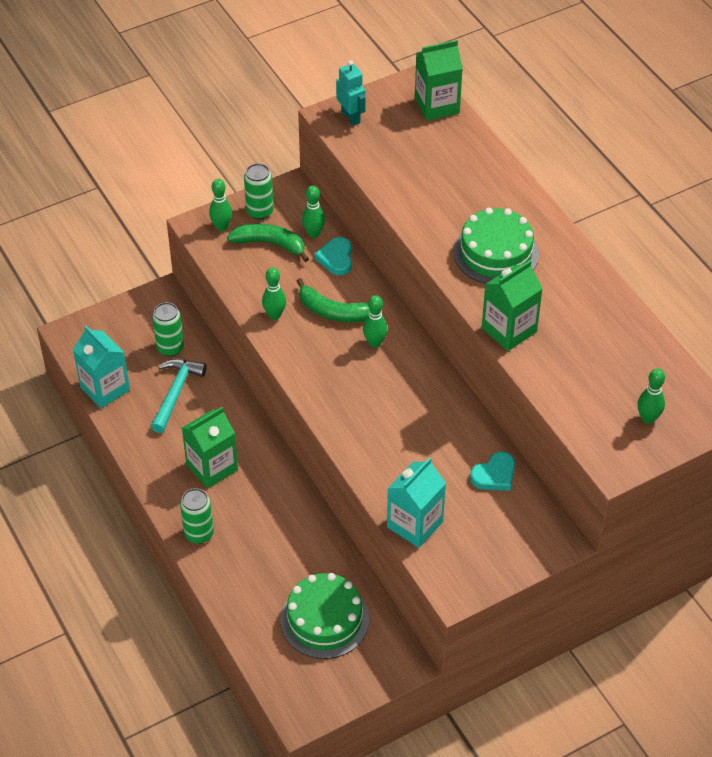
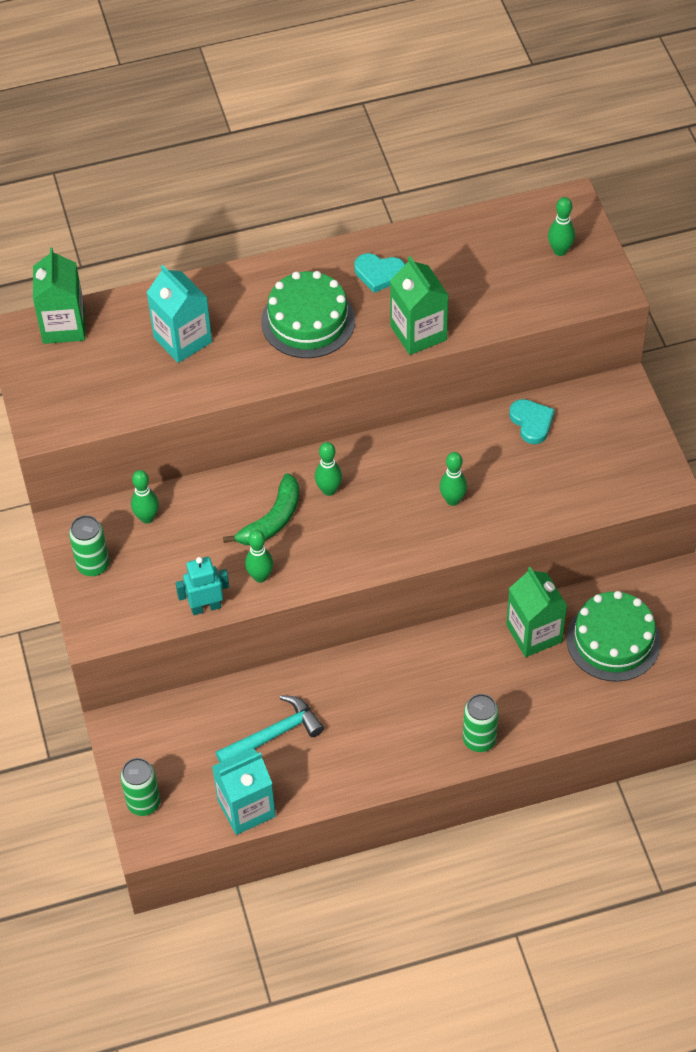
camera: 75 degrees left, 5 degrees up
turquoise hammer [151,359,207,433] -> turquoise hammer turned 120 degrees clockwise [215,695,324,763]
green can [152,302,184,356] -> green can moved to [120,758,160,816]
green carton [182,407,238,489] -> green carton moved to [506,567,567,657]
green bowling pin [209,179,232,231] -> green bowling pin moved to [439,452,467,506]
green banana [227,223,309,262] -> none
turquoise heart [315,237,352,275] -> turquoise heart moved to [354,253,405,293]
turquoise robot [336,60,366,126] -> turquoise robot moved to [176,557,229,615]
turquoise carton [387,457,446,548] -> turquoise carton moved to [146,265,212,363]

